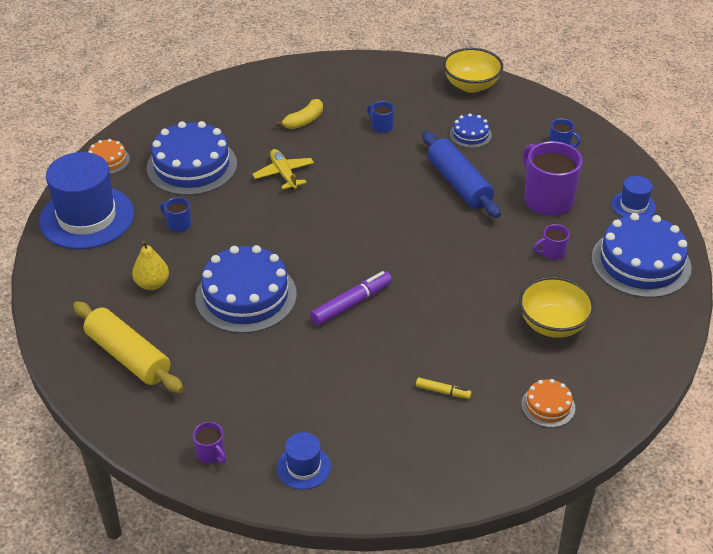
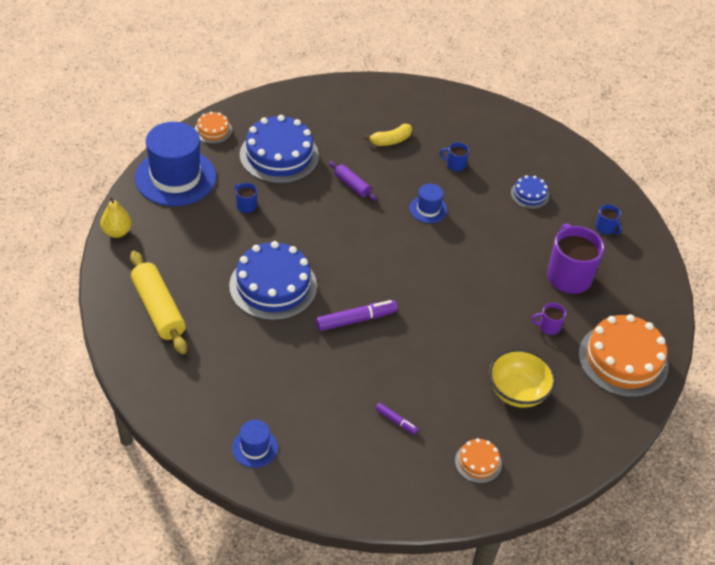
camera: 15 degrees right, 5 degrees up
yellow pear [132,240,169,290] -> yellow pear moved to [100,196,132,238]
purple mug [193,422,226,464] -> none
yellow plane [252,149,314,190] -> purple rolling pin [329,161,377,201]
blue mug [367,101,394,133] -> blue mug turned 45 degrees counterclockwise [439,142,470,171]
yellow marker [416,377,471,399] -> purple marker [375,403,418,434]
blue rolling pin [422,131,501,218] -> none
yellow bowl [443,48,503,93] -> none
blue cake [592,213,692,298] -> orange cake [578,314,669,397]
blue hat [612,176,656,217] -> blue hat moved to [409,184,448,223]

